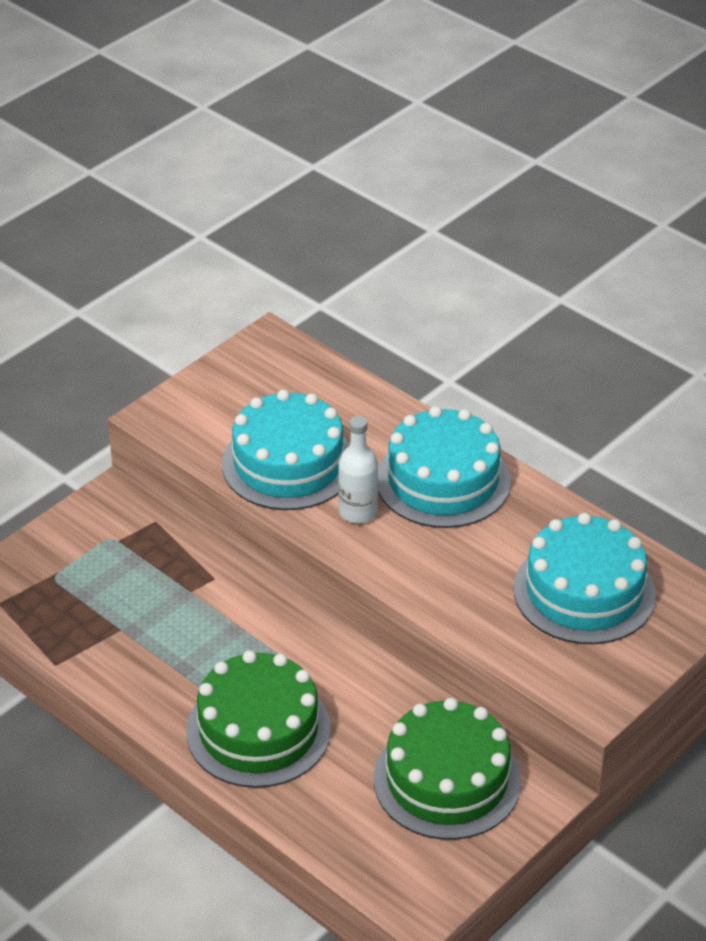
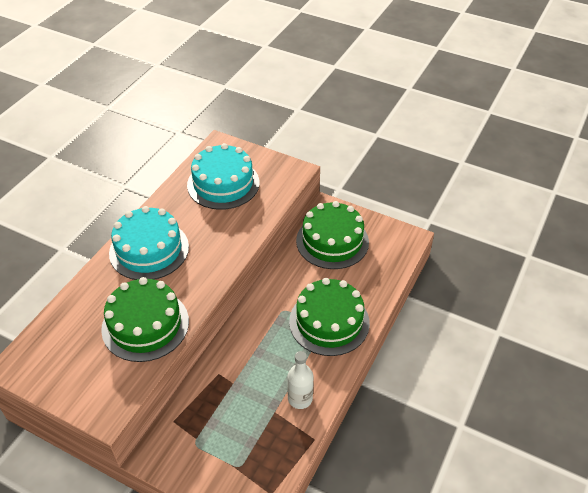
camera: 105 degrees left, 5 degrees up
turquoise cake [222,390,350,510] -> green cake [101,277,189,362]
white bottle [338,416,378,524] -> white bottle moved to [287,351,314,409]

